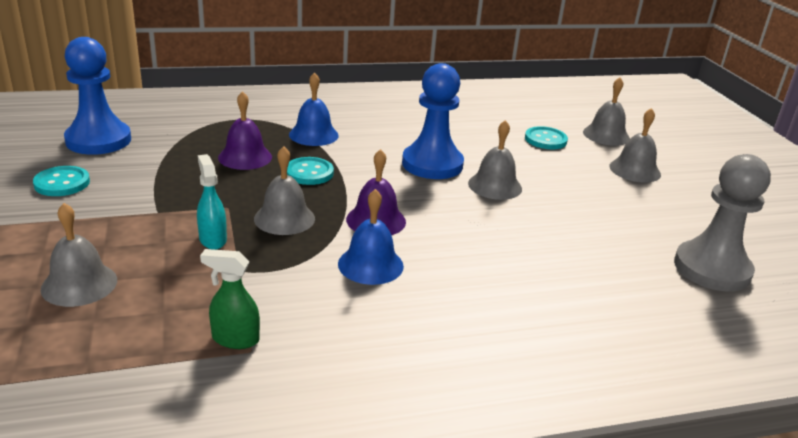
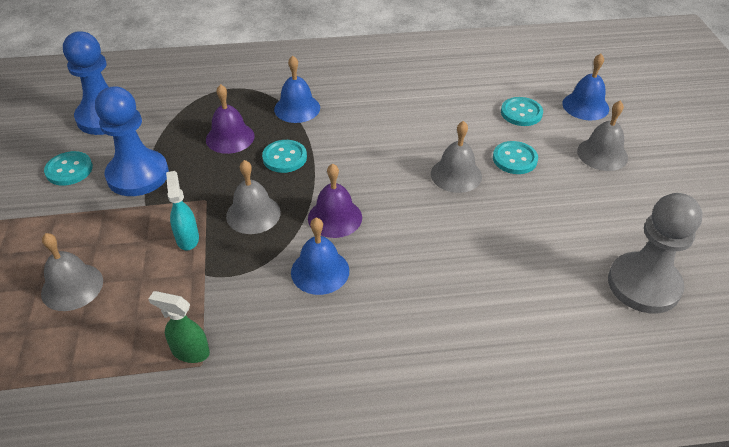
camera: 10 degrees right, 15 degrees up
blue pawn [402,63,464,179] -> blue pawn moved to [95,86,169,196]
grey bell [583,77,630,146] -> blue bell [562,53,609,120]
none -> turquoise button [493,141,538,174]

